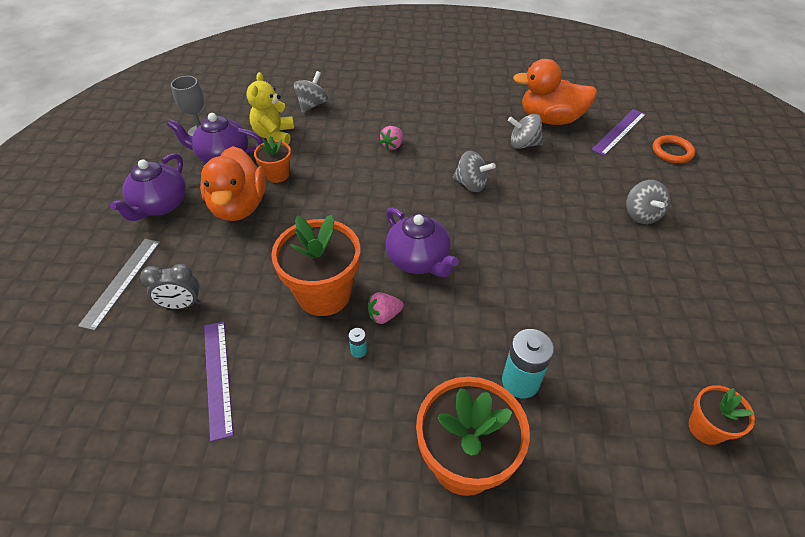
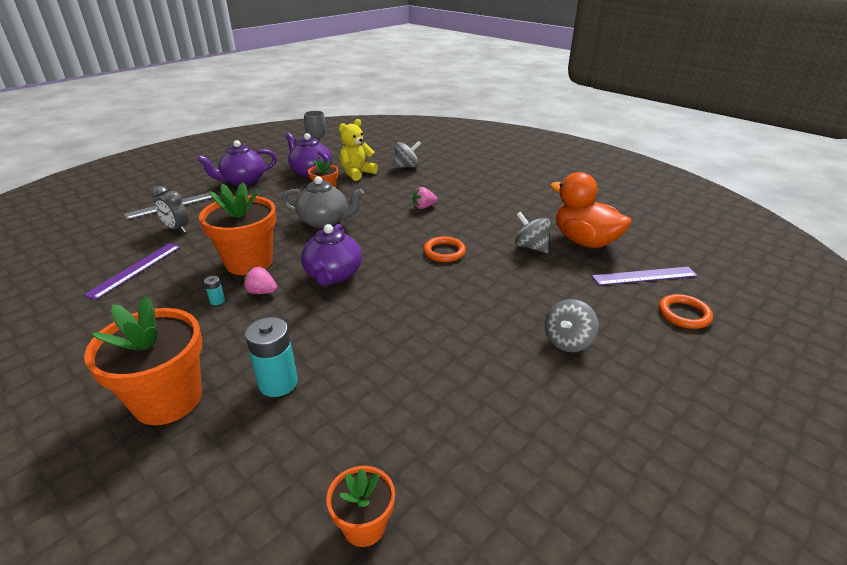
camera: 40 degrees right, 15 degrees down
orange duck [200,146,266,221] -> none
grey spinning top [453,151,496,192] -> orange ring [423,236,466,262]
none -> grey teapot [282,176,364,228]

